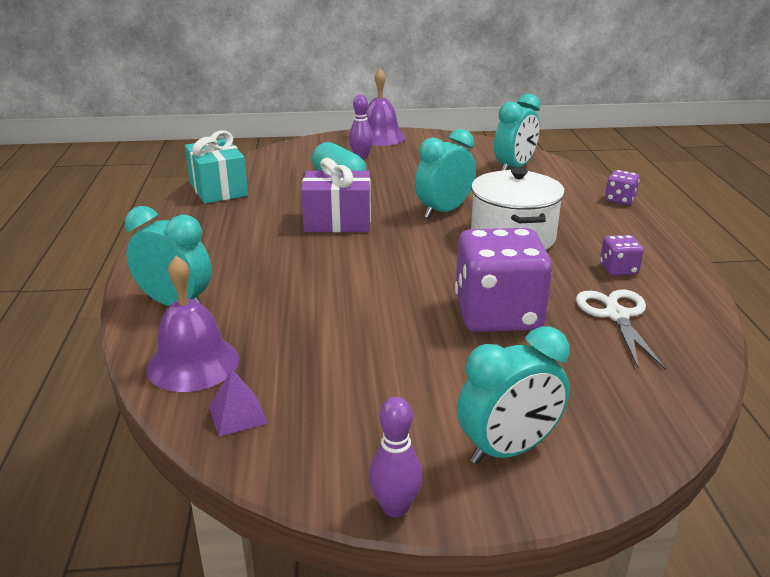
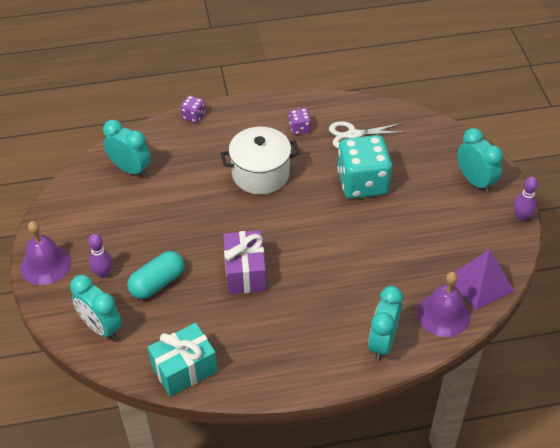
camera: 95 degrees left, 20 degrees up
purple pyramid [209,369,268,436] -> purple pyramid [454,250,514,310], size x1.88
turquoise clock [415,129,476,218] -> turquoise clock moved to [70,275,122,340]
purple dice [455,228,552,332] -> turquoise dice [337,135,392,199]

